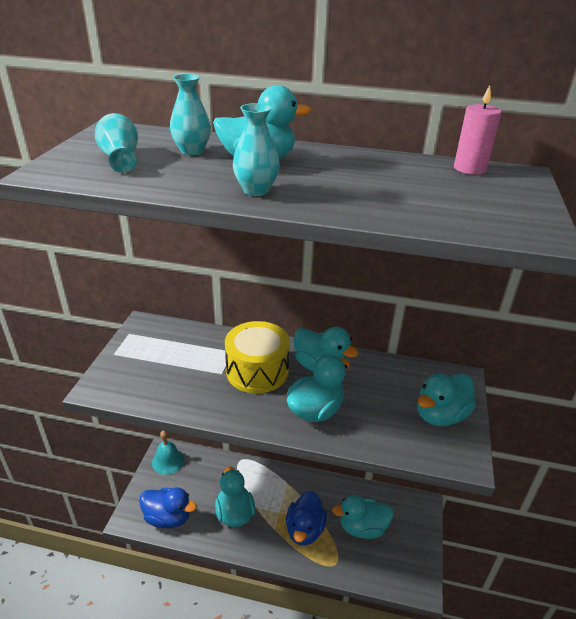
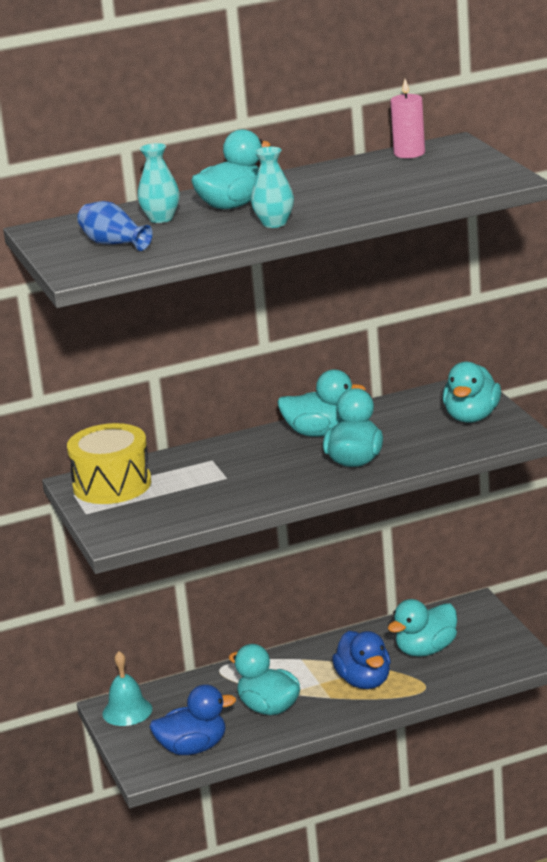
camera: 30 degrees left, 10 degrees down
turquoise vase [95,113,138,173] -> blue vase [77,201,153,251]
yellow drum [225,321,290,394] -> yellow drum moved to [67,423,151,504]

